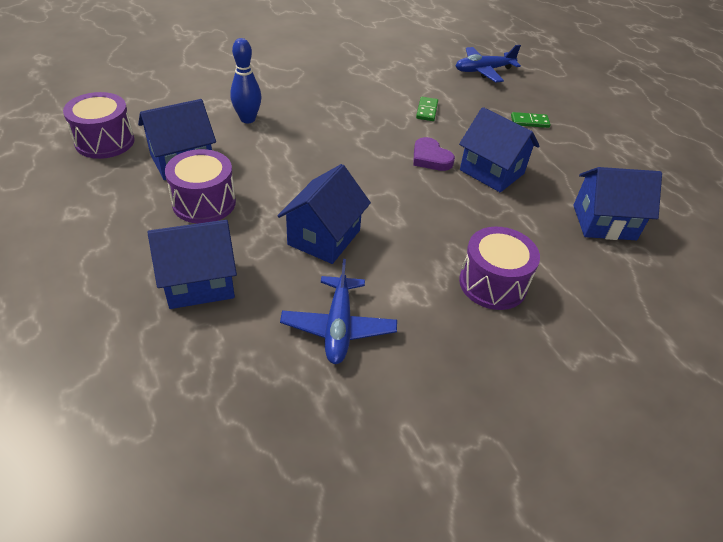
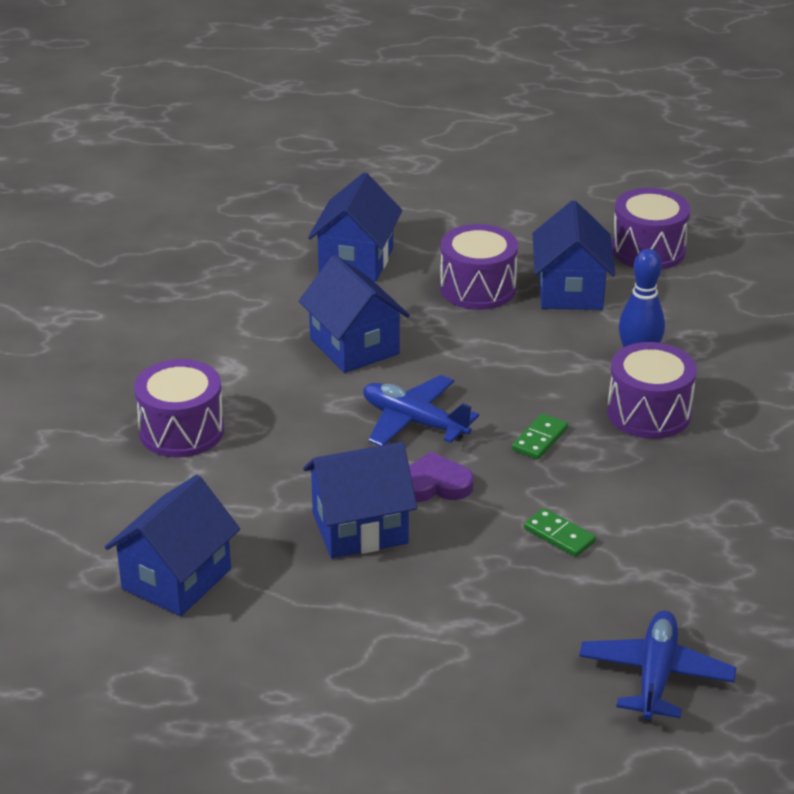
camera: 125 degrees right, 10 degrees down
blue plane [280,259,397,364] -> blue plane moved to [363,375,479,446]
green domino [511,112,551,128] -> green domino moved to [512,413,568,460]
none -> purple drum [607,342,697,439]

